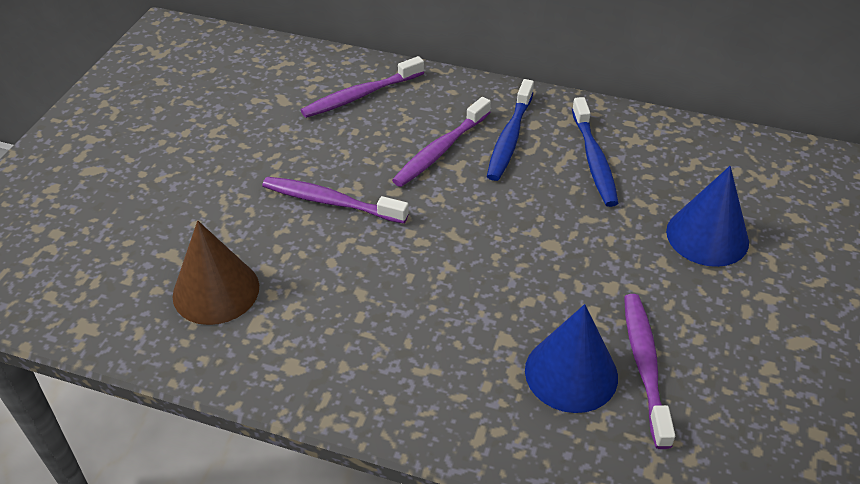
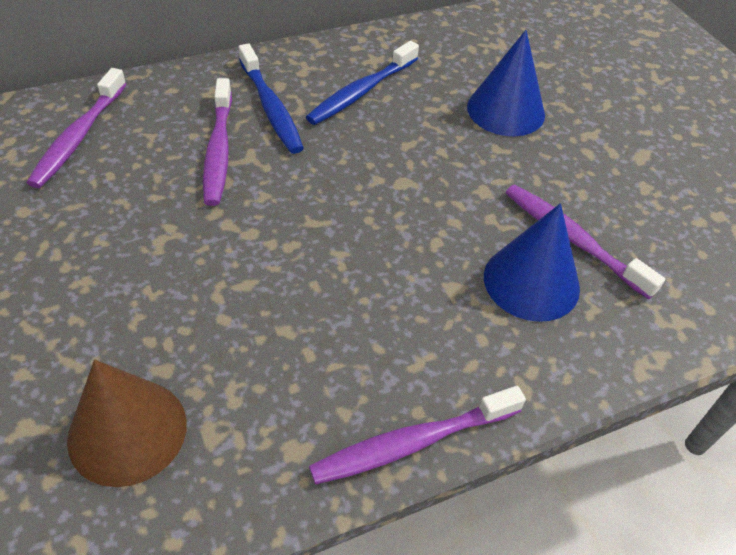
camera: 45 degrees left, 5 degrees up
purple toothbrush [262,177,409,224] -> purple toothbrush moved to [309,386,526,485]
blue toothbrush [572,97,619,207] -> blue toothbrush turned 90 degrees clockwise [306,41,419,125]

